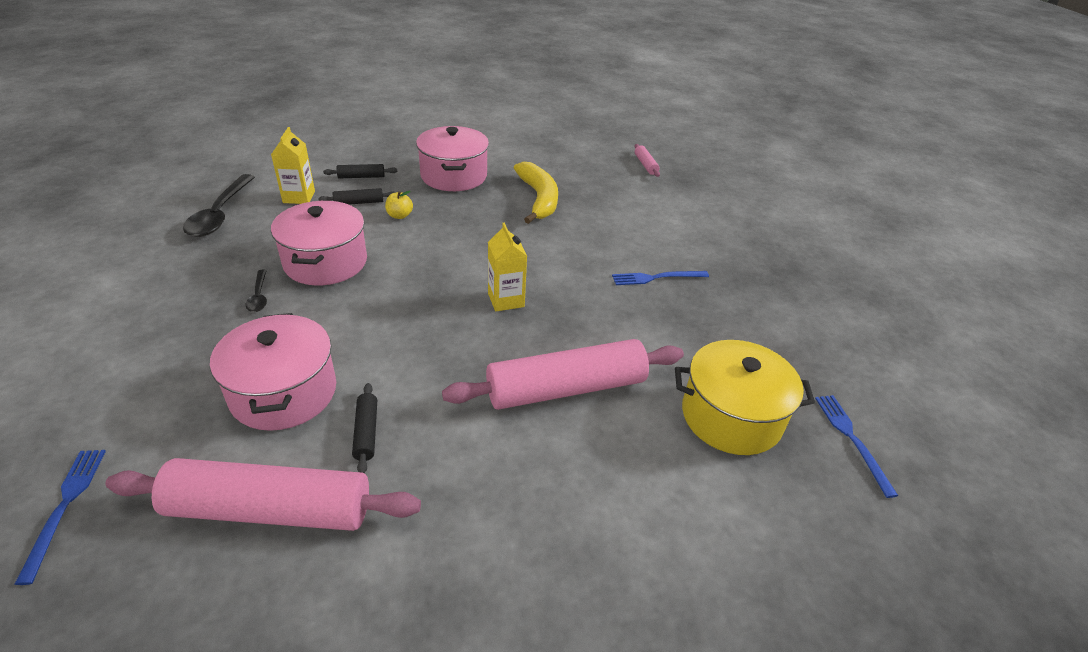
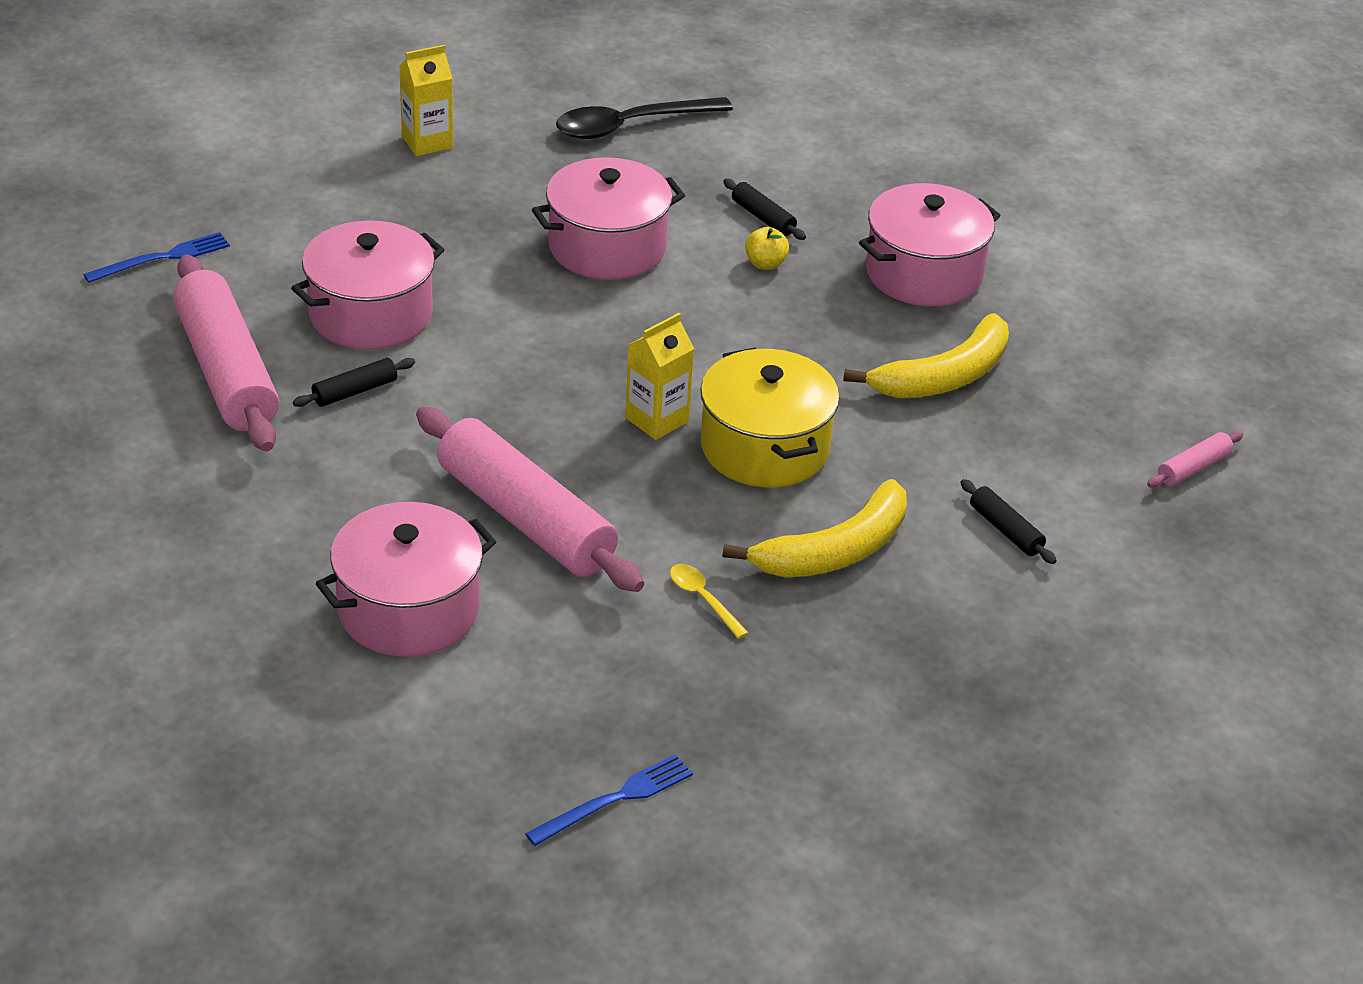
camera: 65 degrees right, 0 degrees up
black spoon [245,270,267,312] -> none
yellow carton [271,127,315,204] -> yellow carton moved to [399,45,453,156]
black rolling pin [323,164,397,178] -> black rolling pin moved to [960,479,1057,564]
blue fork [612,271,709,285] -> yellow banana [722,479,907,578]
yellow pot [675,340,815,455] -> yellow pot moved to [700,348,840,487]
none -> pink pot [316,502,496,657]
none -> yellow spoon [670,564,749,639]

